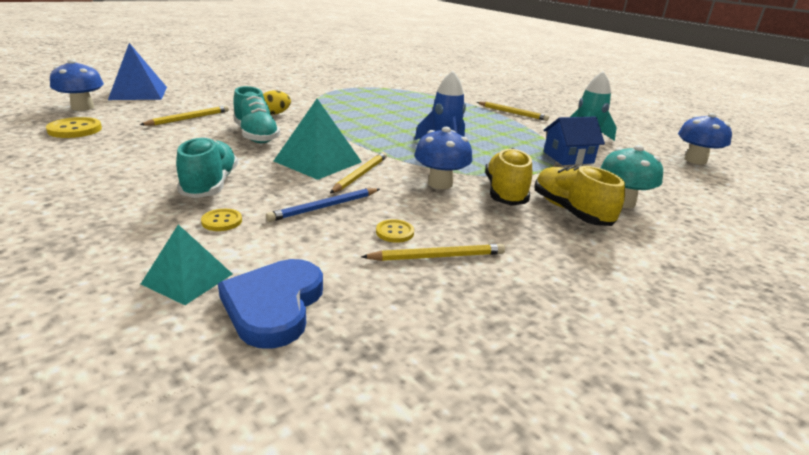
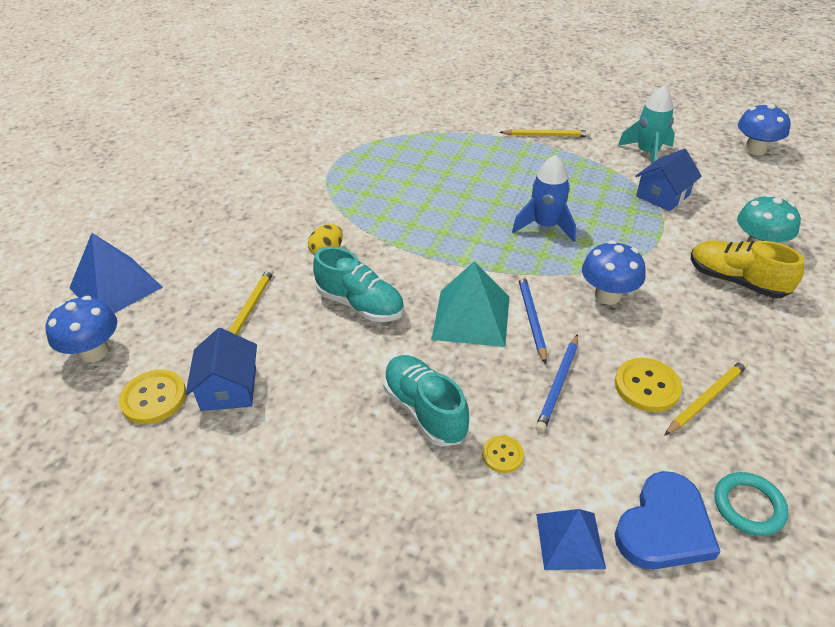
camera: 25 degrees left, 15 degrees up
turquoise pyramid [141,225,232,305] -> blue pyramid [536,509,606,570]
blue heart [218,259,323,349] -> blue heart turned 120 degrees counterclockwise [615,471,721,570]
yellow pencil [330,152,387,193] -> blue pencil [518,275,547,364]
yellow button [376,219,414,243] -> yellow button [615,358,682,412], size x1.68
yellow shoe [485,148,532,206] -> none
none -> blue house [186,328,257,411]
none -> turquoise ring [714,472,788,536]

